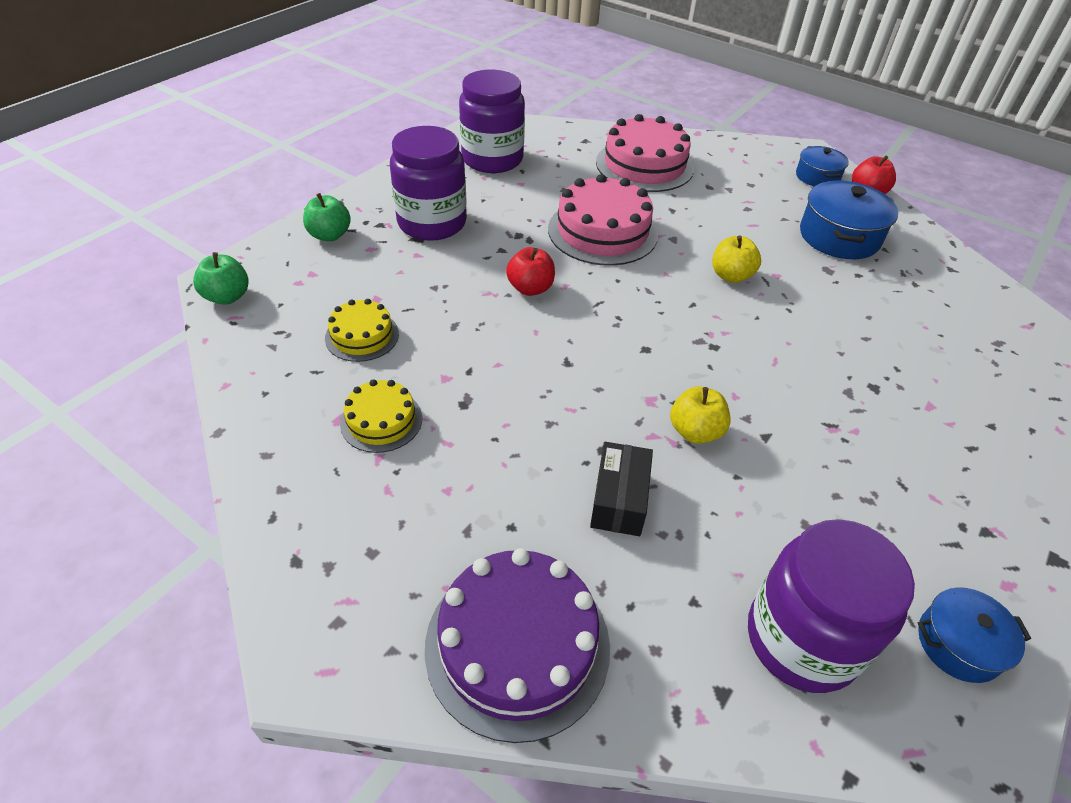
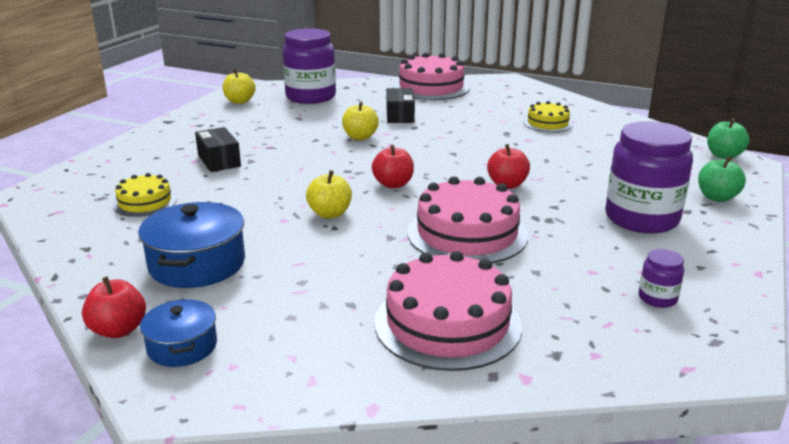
camera: 170 degrees right, 20 degrees down
yellow cake [325,299,399,362] -> yellow cake moved to [113,173,177,217]
purple cake [425,548,610,743] -> pink cake [393,53,470,100]
purple jar [459,70,525,173] -> purple jar [639,249,684,308], size x0.44
blue pot [918,587,1031,683] -> yellow apple [223,69,256,104]
none -> black box [195,127,241,172]
none -> red apple [372,145,414,188]

